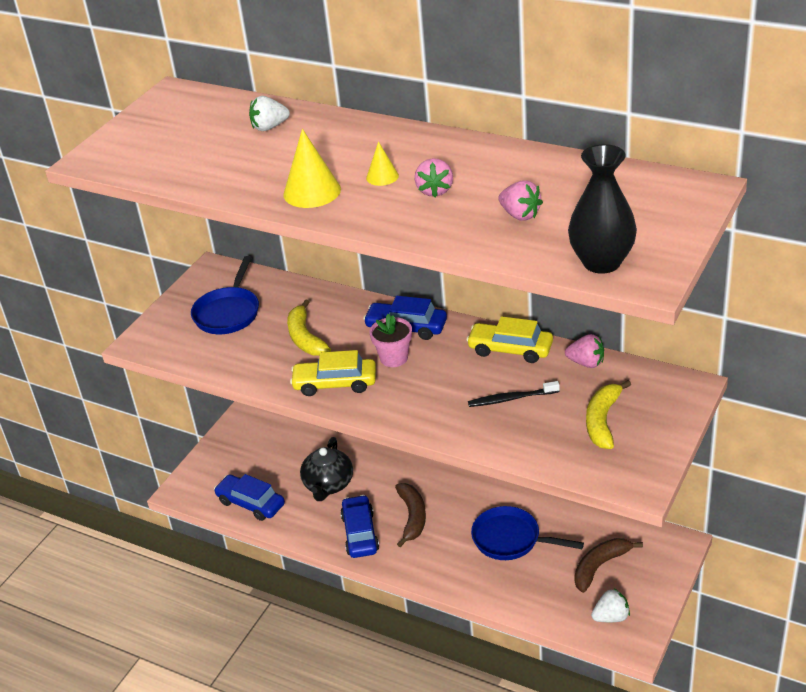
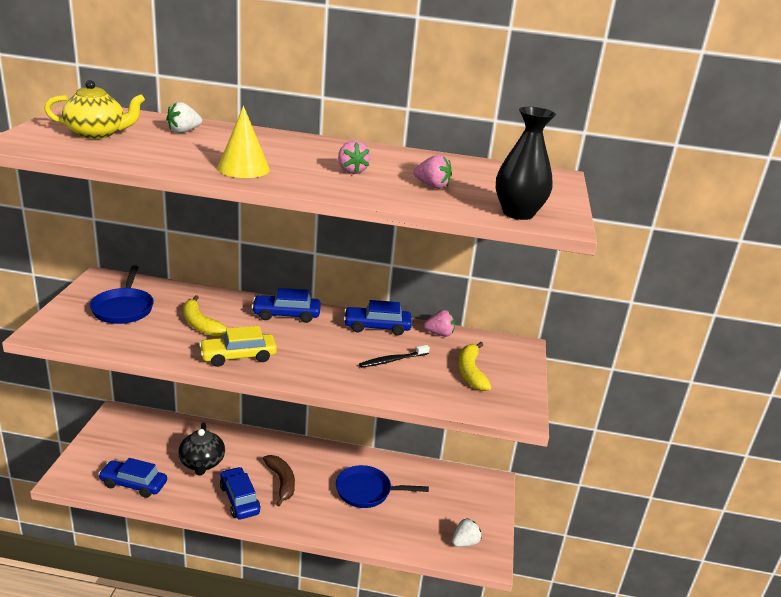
camera: 25 degrees left, 10 degrees down
yellow cone [366,141,399,186] -> none
pink flower pot [370,314,412,367] -> none
yellow car [466,316,553,363] -> blue car [344,300,412,336]
brown banana [574,538,643,593] -> none
none -> yellow teapot [44,80,145,139]

